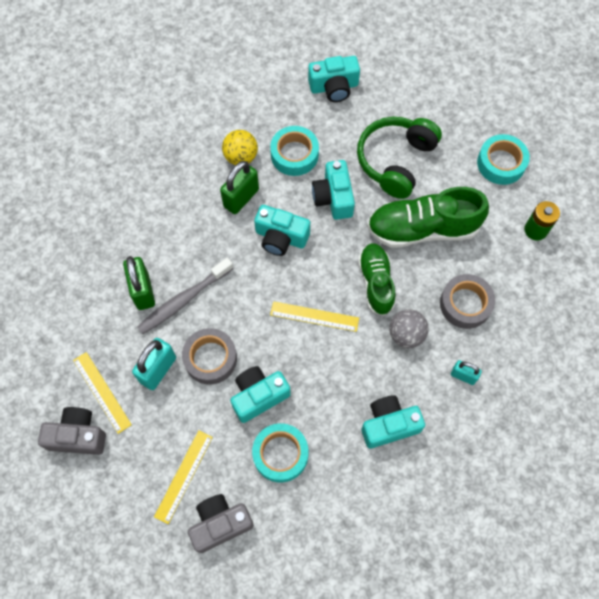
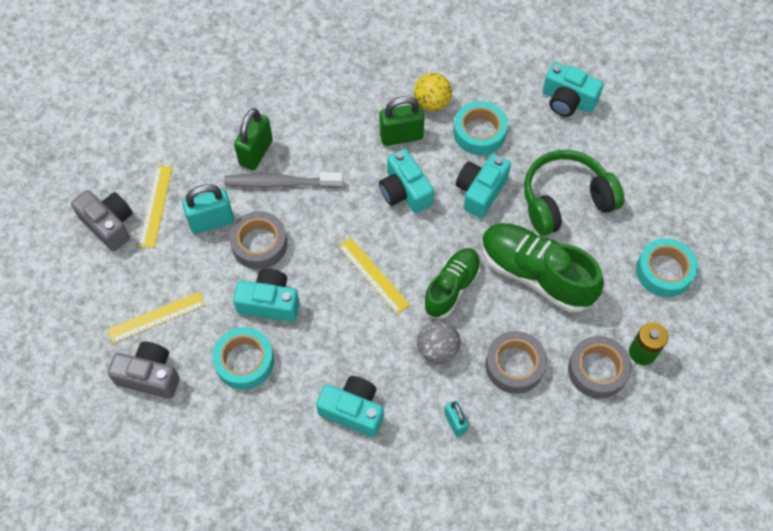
camera: 40 degrees right, 5 degrees down
none -> grey tape [568,336,631,399]

